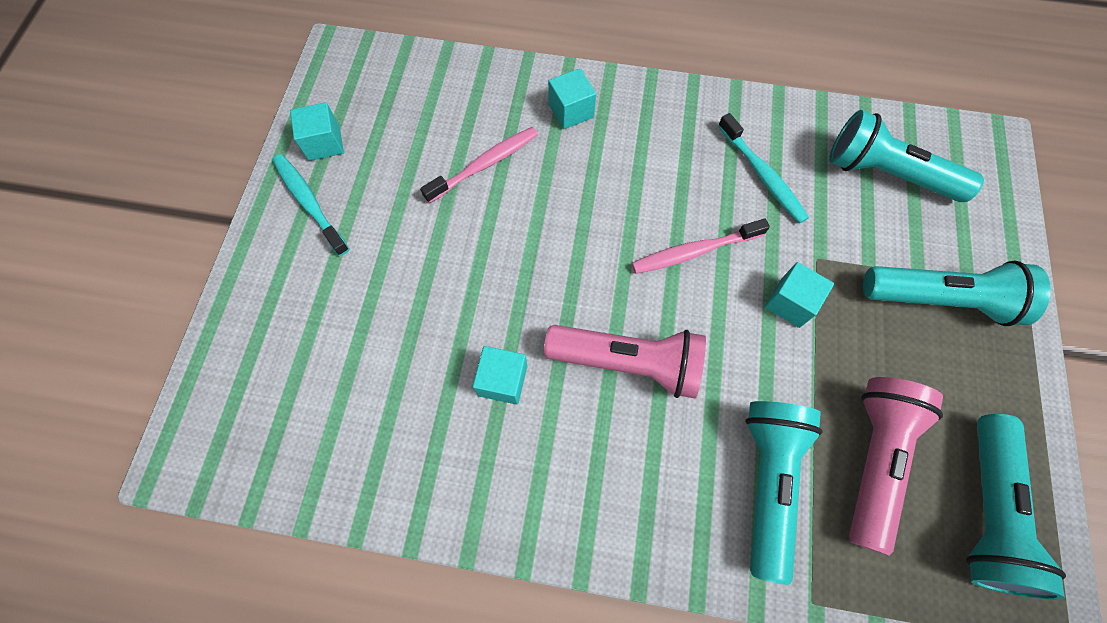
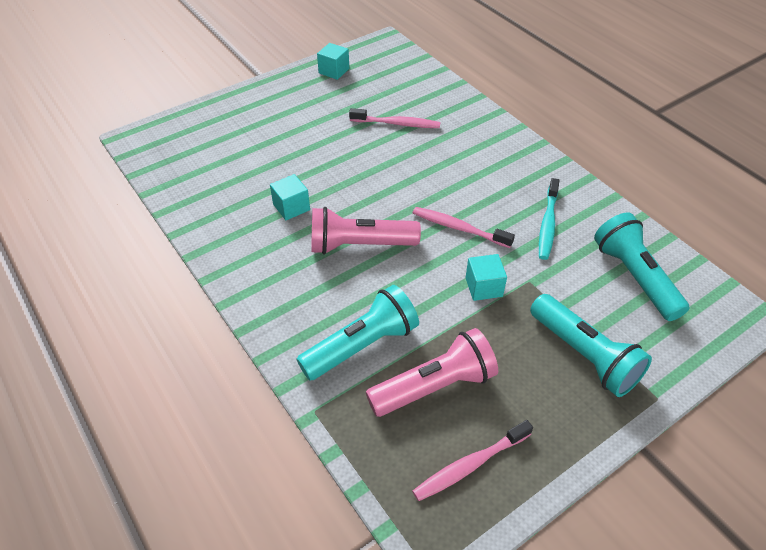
camera: 45 degrees right, 20 degrees down
turquoise toothbrush [272,154,349,256] -> none
pink flashlight [544,325,706,398] -> pink flashlight turned 120 degrees clockwise [311,207,421,254]
turquoise cube [548,68,596,129] -> none
turquoise flashlight [966,414,1066,600] -> pink toothbrush [412,420,533,501]

